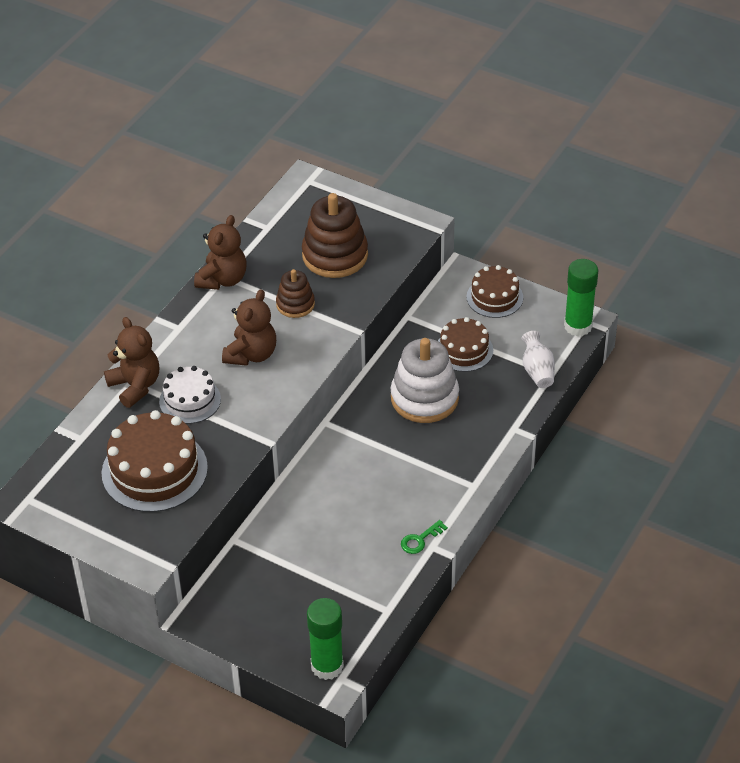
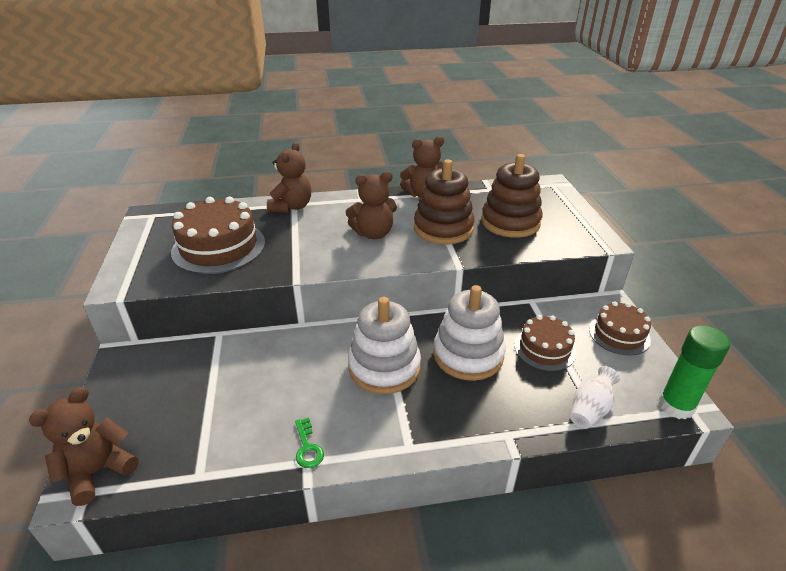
camera: 50 degrees right, 10 degrees down
white cake [159,366,221,424] -> none
brown stacking toy [276,269,315,318] -> brown stacking toy [414,159,475,244], size x1.75
green glue stick [307,598,344,680] -> brown teddy bear [29,387,139,506]
green key [401,520,448,554] -> green key turned 120 degrees counterclockwise [295,418,324,468]
none -> white stacking toy [348,297,421,394]

